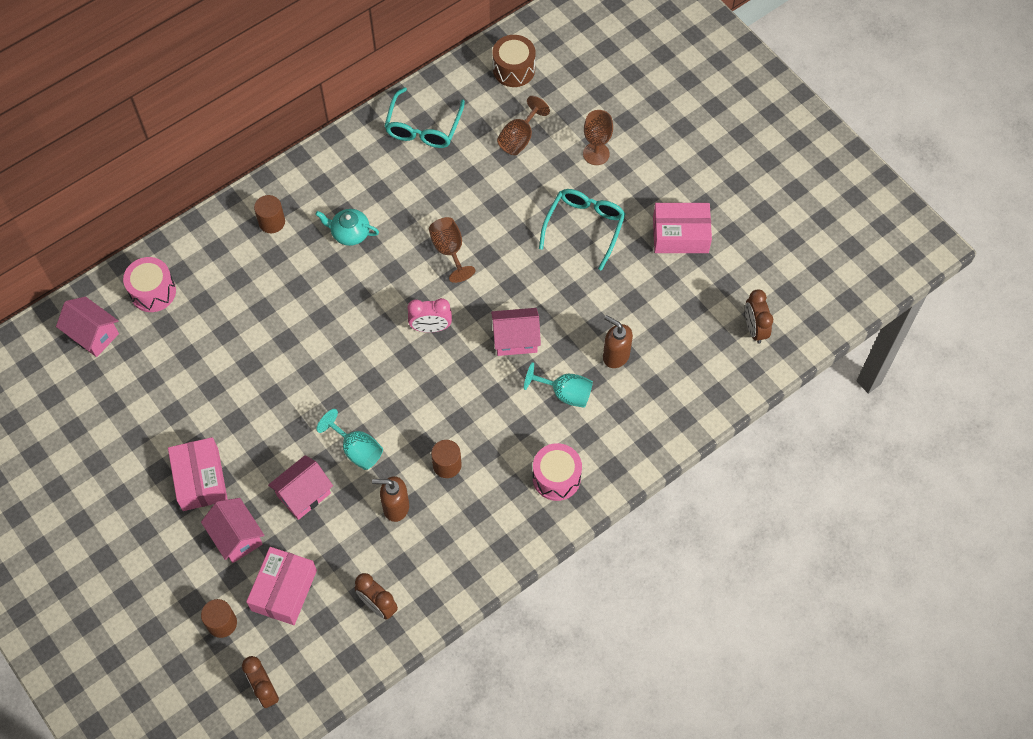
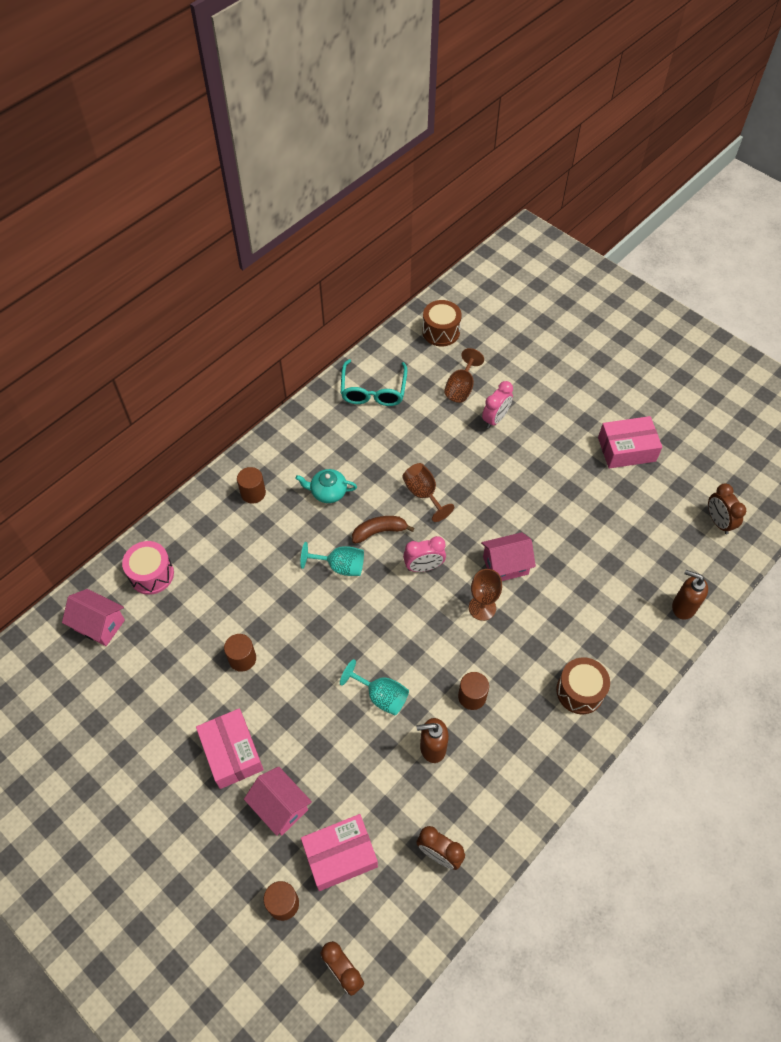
camera: 10 degrees left, 5 degrees down
pink box [246,547,317,625] -> pink box turned 60 degrees clockwise [301,814,378,891]
pink house [268,455,333,520] -> none
turquoise goblet [524,362,593,408] -> turquoise goblet moved to [300,542,364,576]
pink drum [533,443,582,501] -> brown drum [556,658,610,714]
turquoise glasses [539,189,625,271] -> none
brown goblet [583,110,613,165] -> brown goblet moved to [469,569,502,621]
brown soap dispenser [603,315,633,368] -> brown soap dispenser moved to [672,570,708,620]
none -> brown cylinder [224,634,256,672]
none -> brown banana [352,516,414,544]
none -> pink clock [482,381,513,428]

